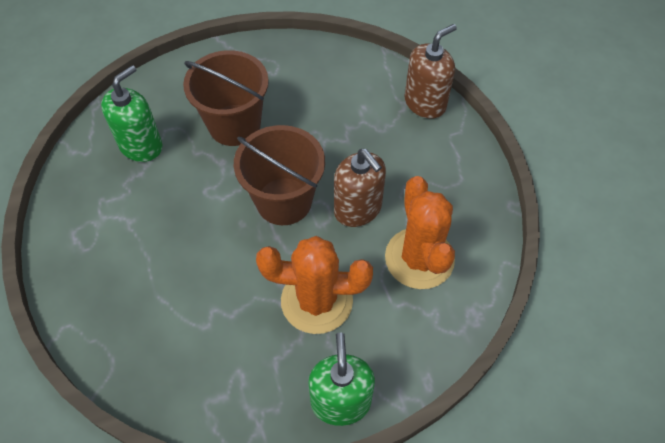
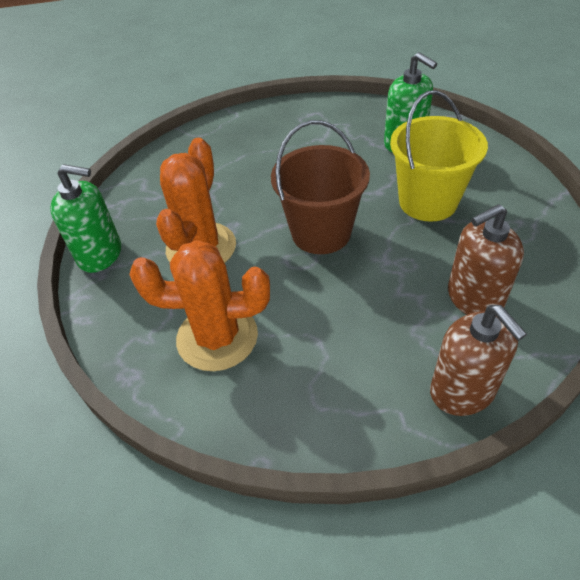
camera: 105 degrees right, 10 degrees down
brown bucket [183,50,269,146] -> yellow bucket [390,90,488,222]
brown soap dispenser [334,149,386,227] -> brown soap dispenser moved to [448,204,524,315]

